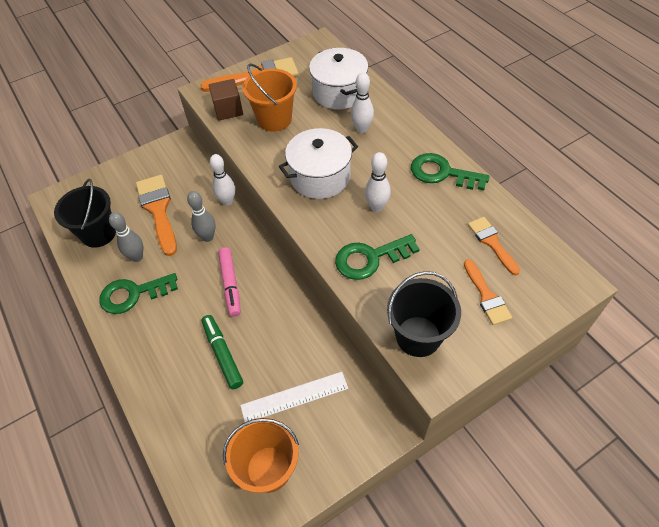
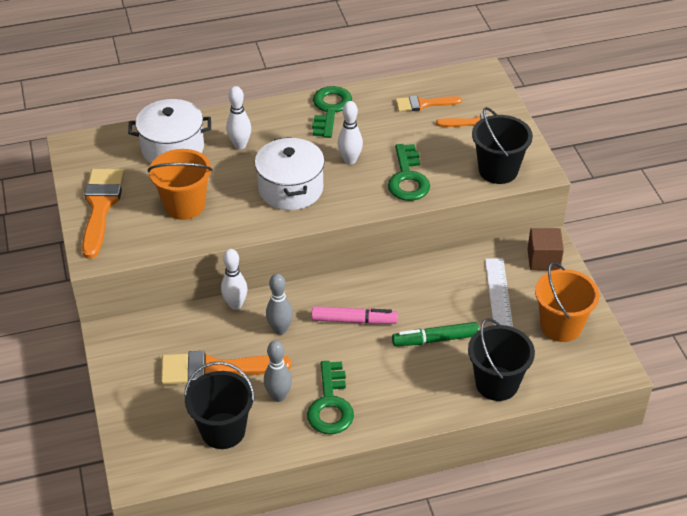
camera: 75 degrees left, 10 degrees down
brown cube [209,79,243,121] -> brown cube moved to [528,228,564,271]
green key [411,153,490,190] -> green key turned 150 degrees clockwise [312,86,352,138]
none -> black bucket [468,318,535,401]

